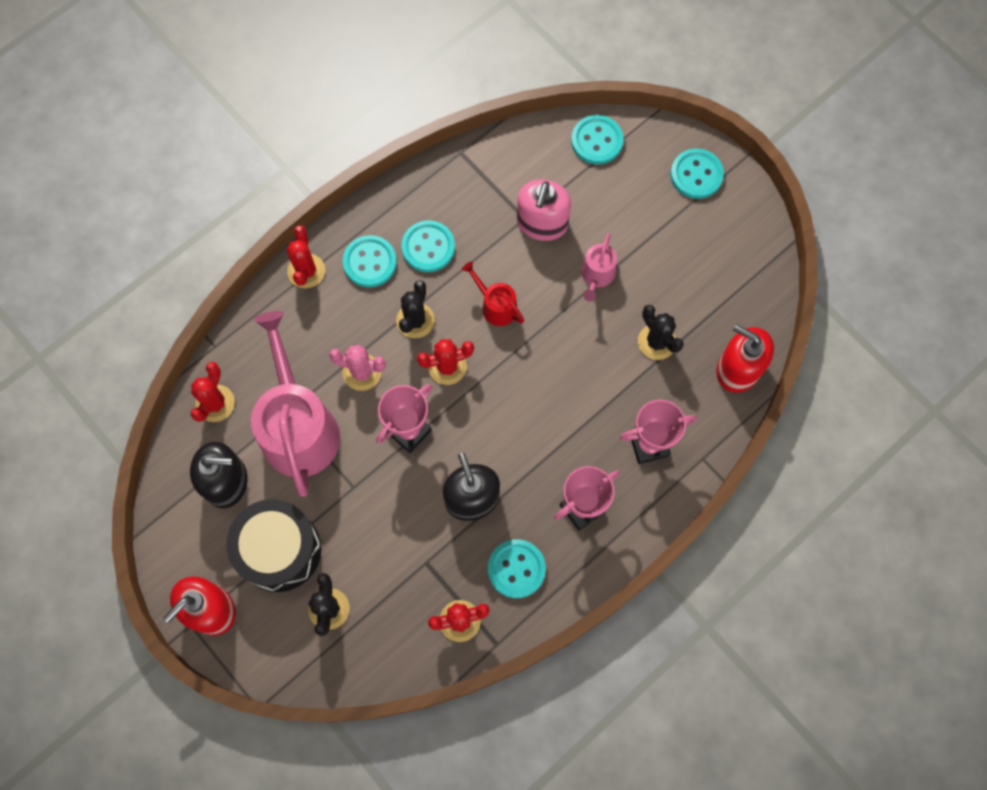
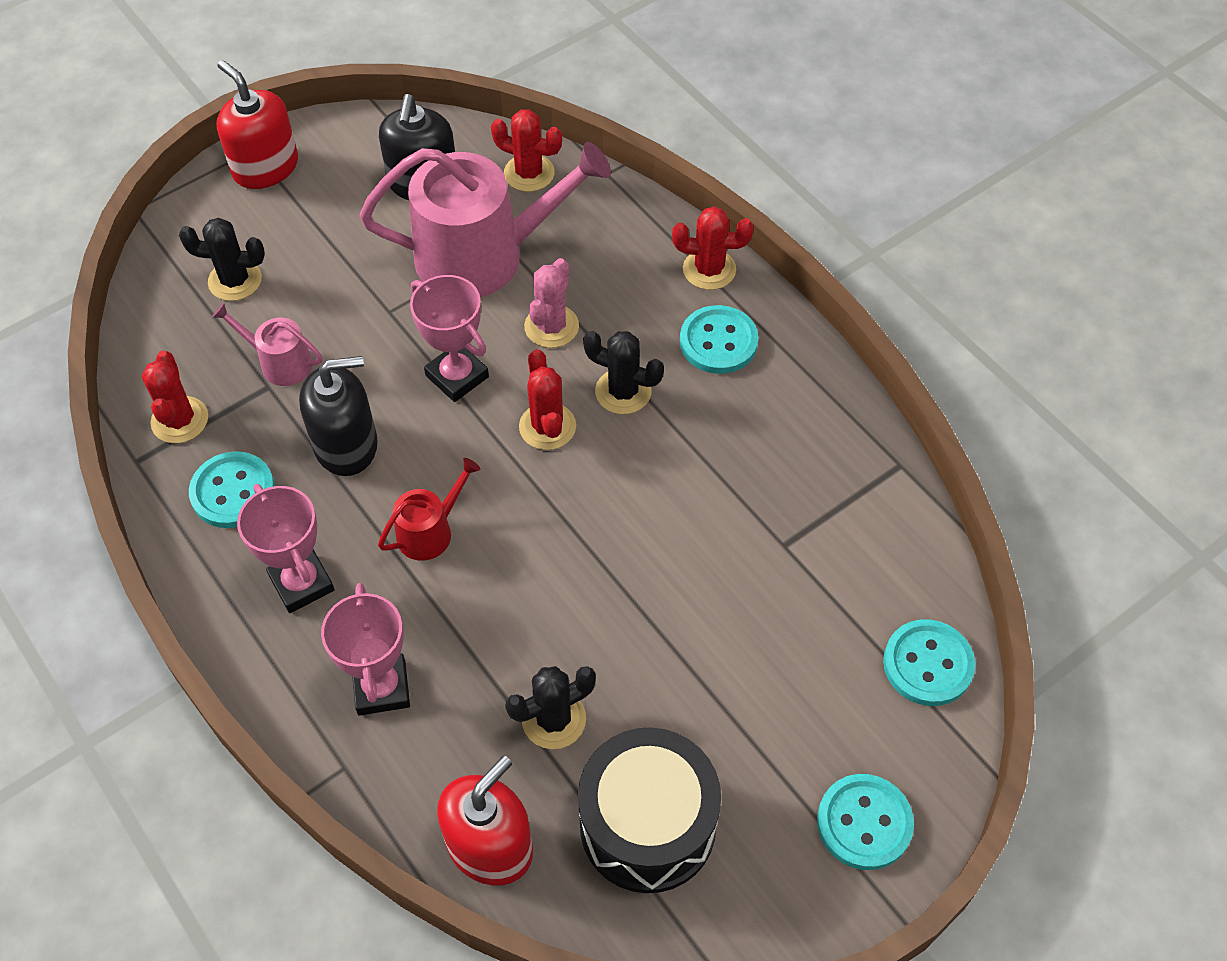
camera: 95 degrees right, 15 degrees down
black drum [226,499,321,592] -> black drum moved to [578,727,721,893]
turquoise button [401,220,455,272] -> none
red watering can [462,262,524,326] -> red watering can moved to [378,458,480,561]
pink soap dispenser [517,179,571,241] -> none
pink watering can [581,233,617,302] -> pink watering can moved to [212,303,322,386]

